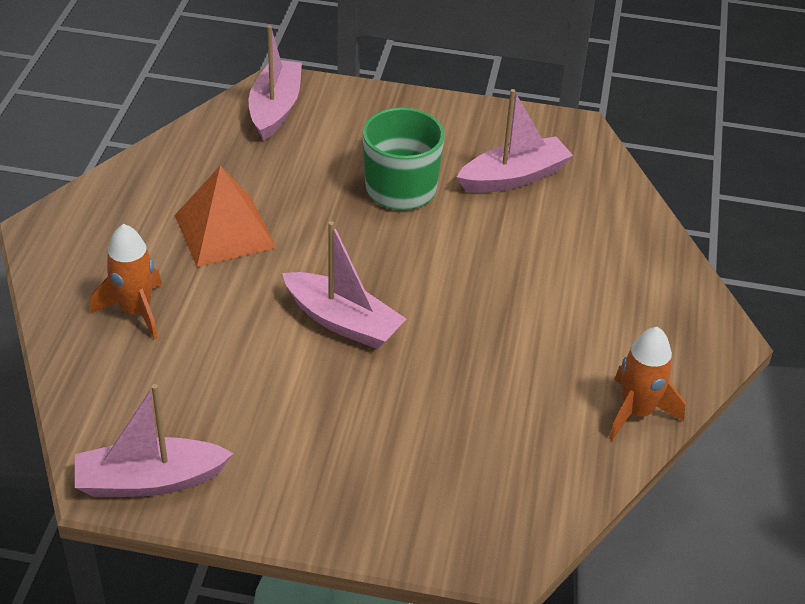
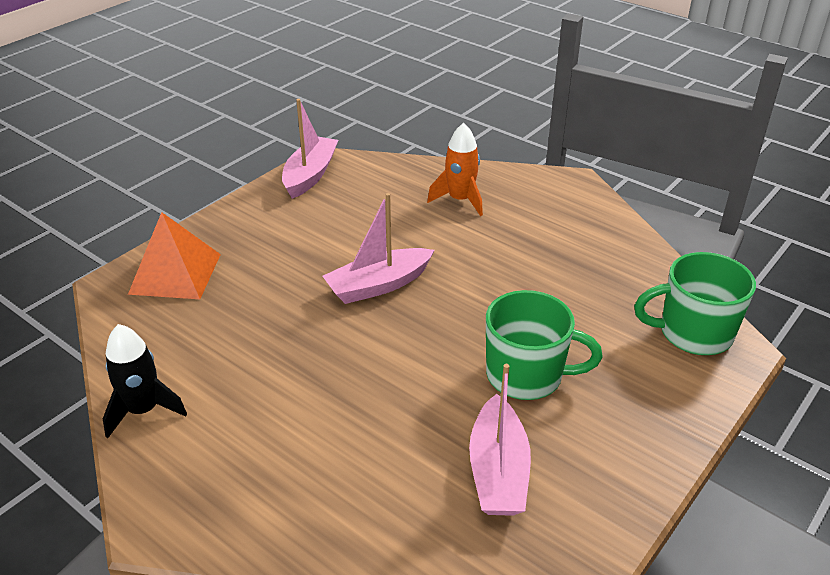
camera: 120 degrees right, 5 degrees down
orange pyramid [175,166,276,267] -> orange pyramid moved to [128,212,221,299]
pink boat [249,25,302,140] -> green mug [634,252,756,355]
orange rocket [609,327,685,441] -> black rocket [103,324,187,438]

